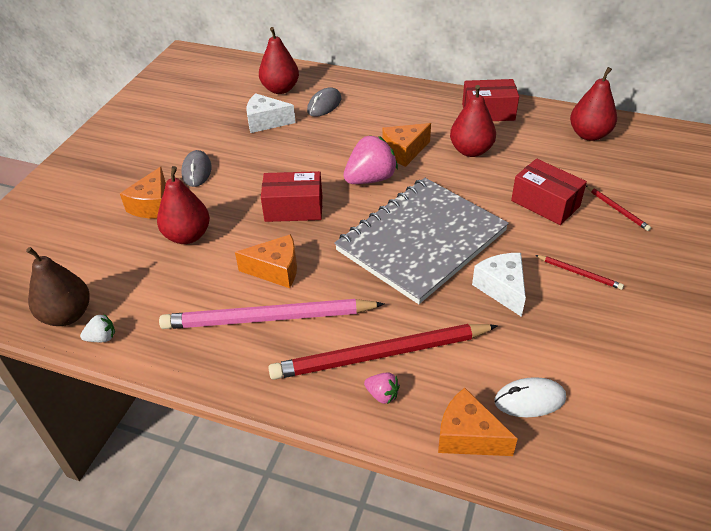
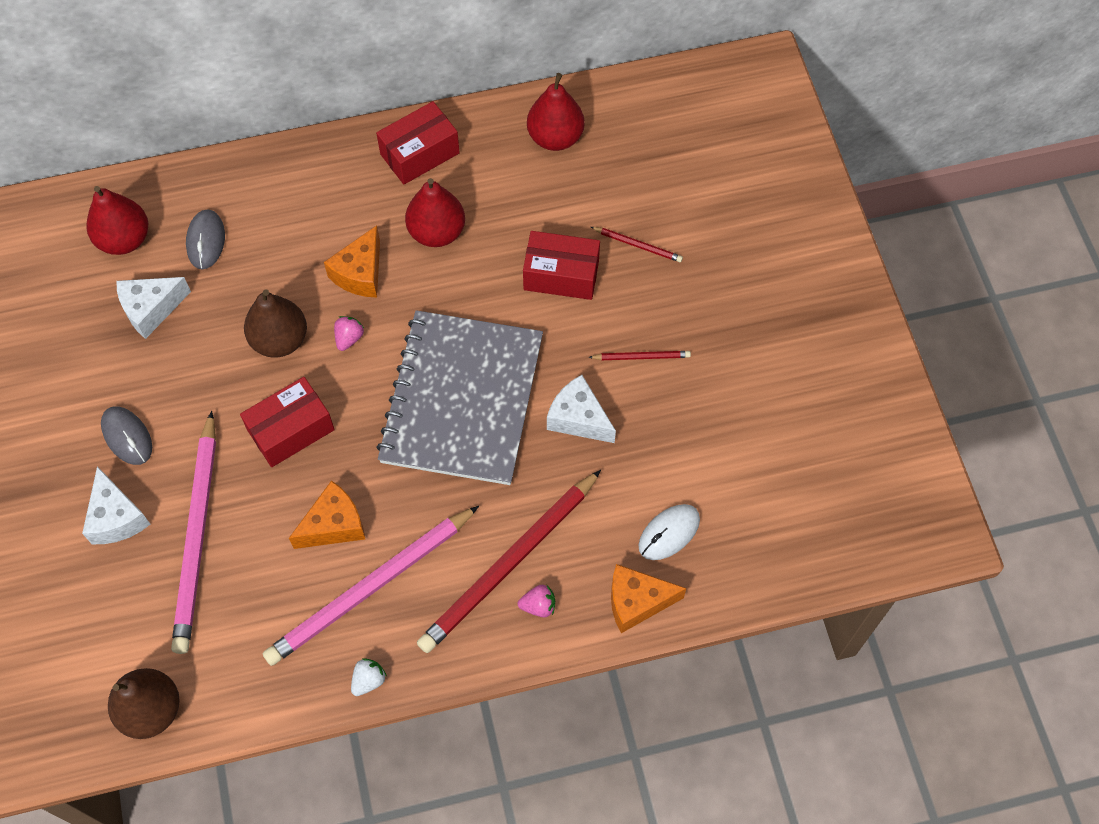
camera: 35 degrees left, 20 degrees up
white strawberry [80,314,115,342] -> white strawberry moved to [351,658,387,696]
orange cheese [120,167,166,219] -> white cheese [82,466,150,544]
red pear [157,166,210,244] -> pink pencil [171,411,216,654]
pink strawberry [343,135,398,184] -> pink strawberry [334,316,364,351], size x0.48
none -> brown pear [244,289,307,358]

